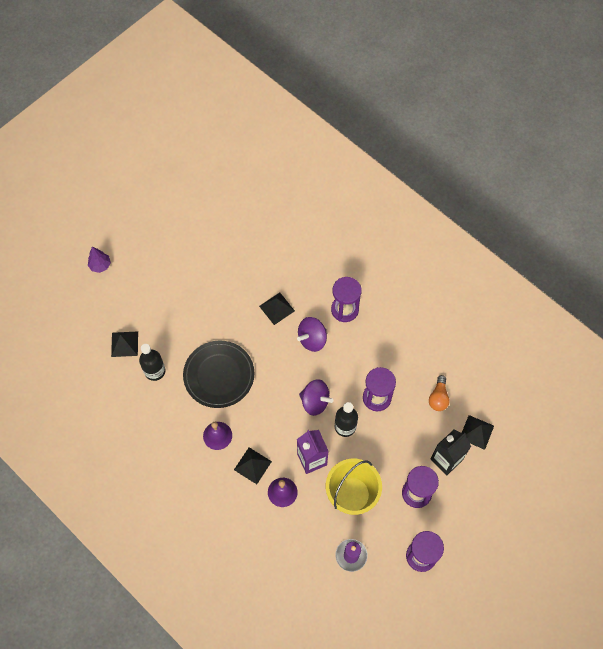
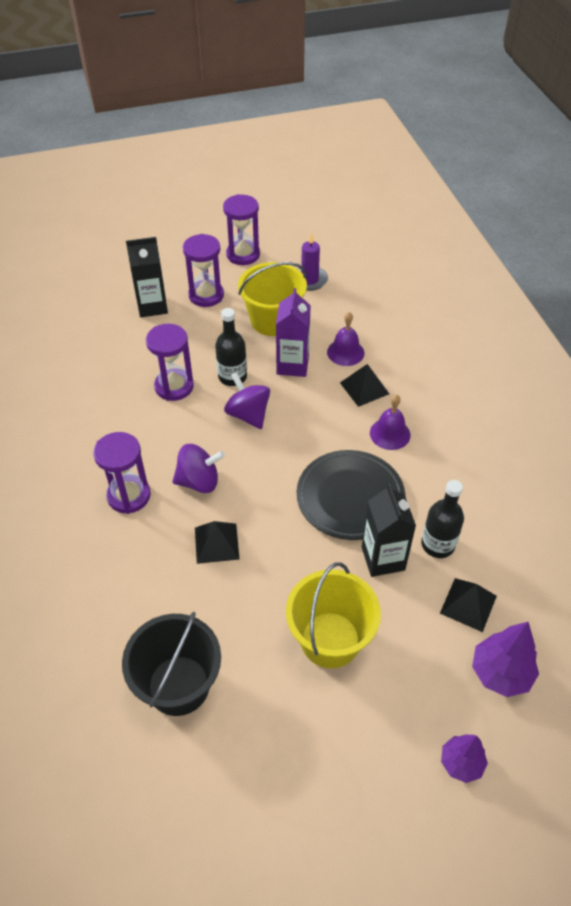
camera: 150 degrees left, 15 degrees down
orange light bulb [429,375,450,411] -> none
black pyramid [462,415,494,450] -> none
none -> black bucket [122,612,221,716]
none -> yellow bucket [286,562,381,668]
none -> black carton [362,483,416,577]
none -> purple tree [472,622,539,697]

